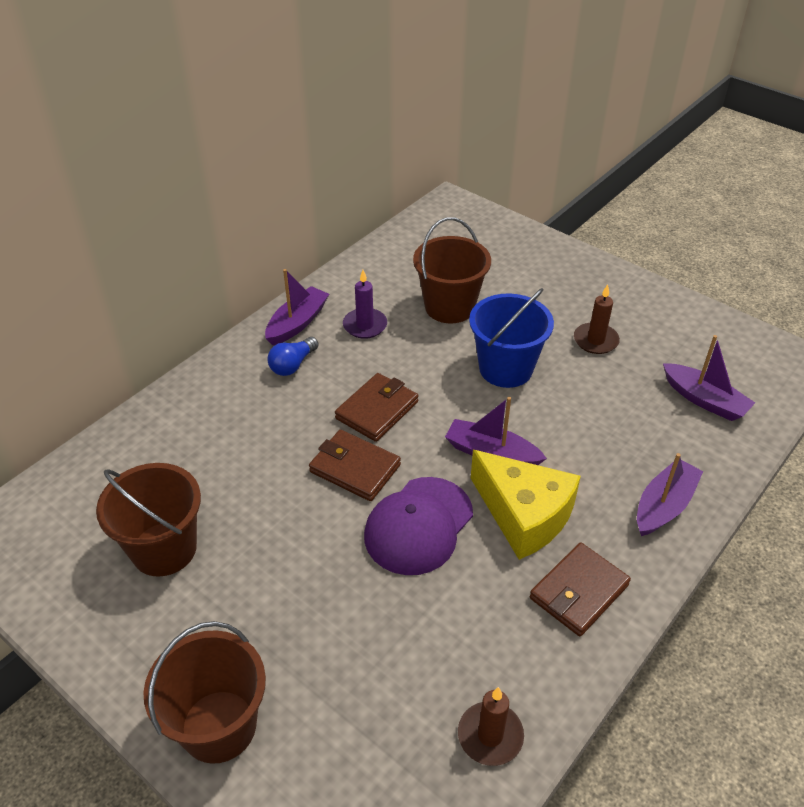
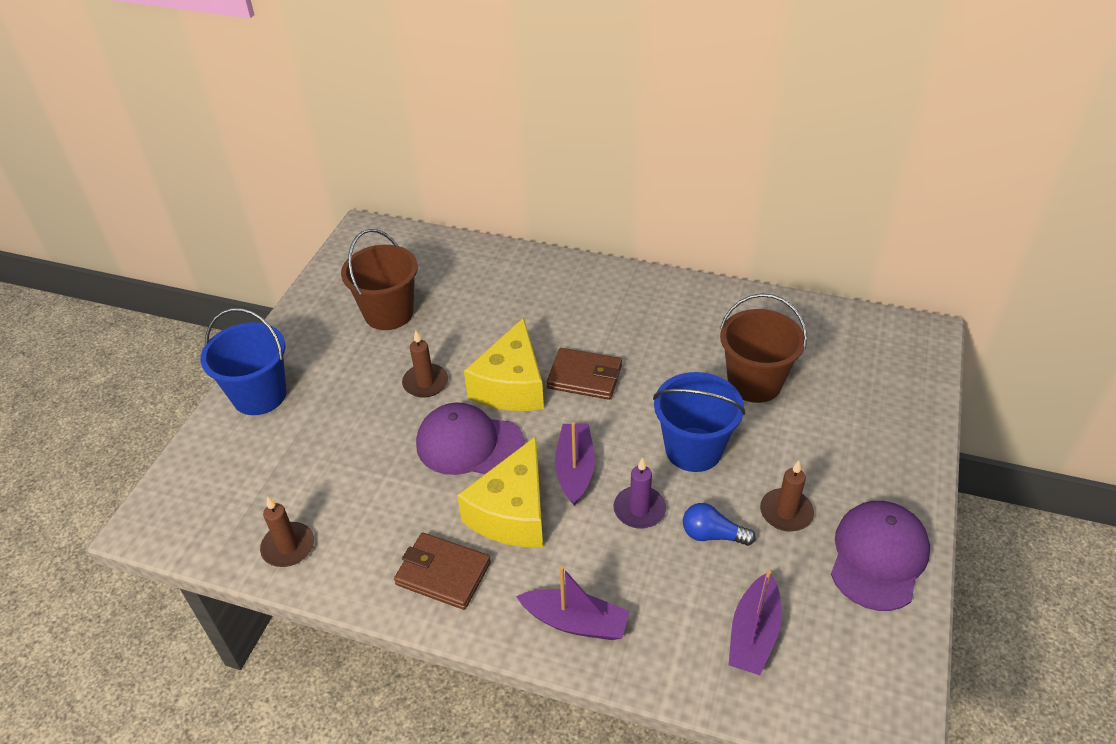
camera: 70 degrees right, 0 degrees up
brown bucket [143,621,266,764] -> blue bucket [200,308,287,415]
purple boat [265,269,329,345] -> none
blue light bulb [267,337,319,376] -> blue light bulb moved to [683,503,756,546]
brown wallet [309,430,401,501] -> yellow cheese [464,318,544,411]
purple candle [343,270,387,339] -> purple candle moved to [614,458,666,529]
none -> brown candle [402,331,448,398]
none -> purple cap [831,501,930,611]

